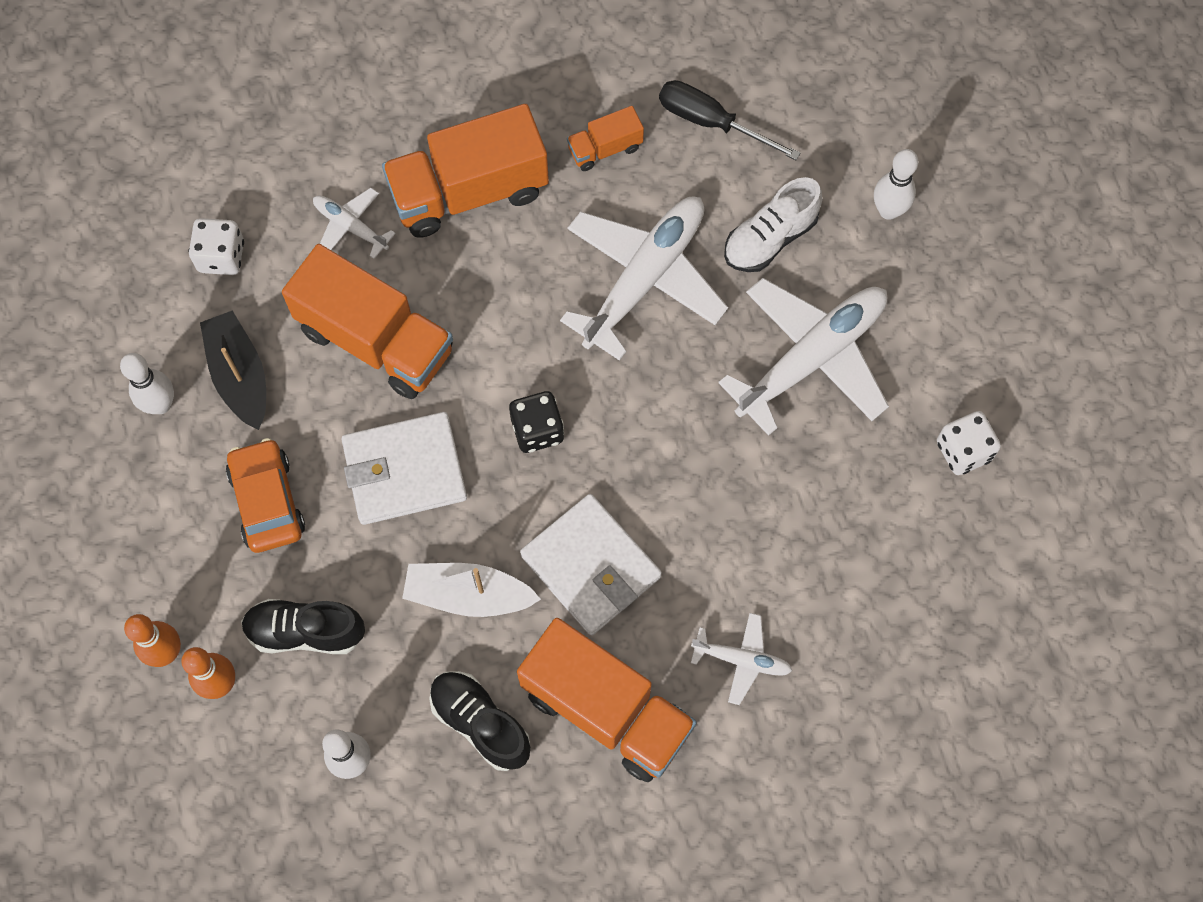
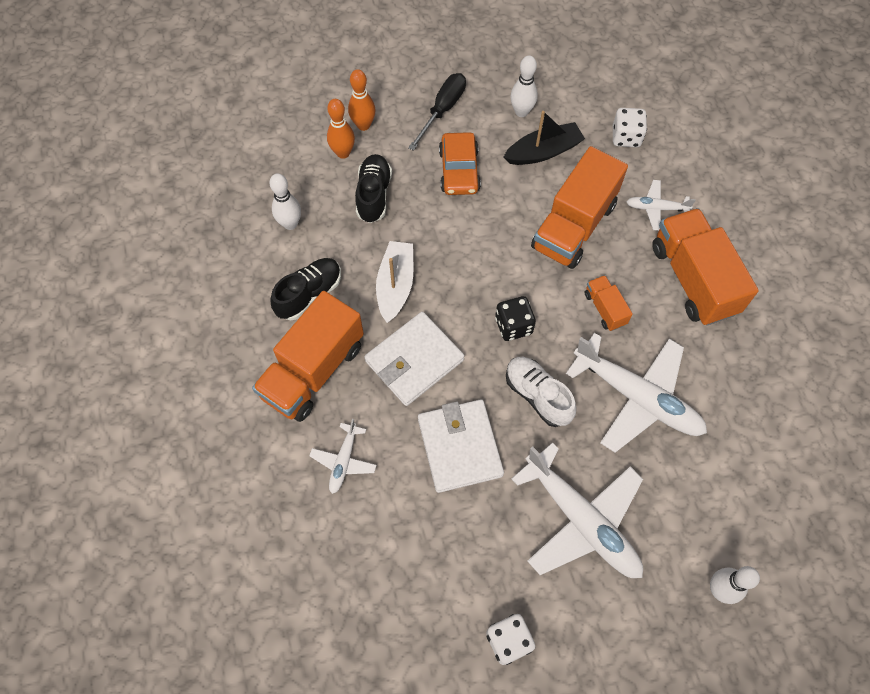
camera: 90 degrees right, 5 degrees down
orange car [226,438,305,553] -> orange car turned 105 degrees clockwise [439,132,481,195]
white plane [313,188,396,259] -> white plane turned 120 degrees counterclockwise [626,180,696,231]
white wallet [341,412,467,525] -> white wallet moved to [418,399,504,493]
orange truck [567,106,644,171] -> orange truck moved to [585,275,633,331]
black screwdriver [659,80,800,160] -> black screwdriver moved to [408,73,466,151]
white shoe [724,177,823,272] -> white shoe moved to [506,357,577,427]

